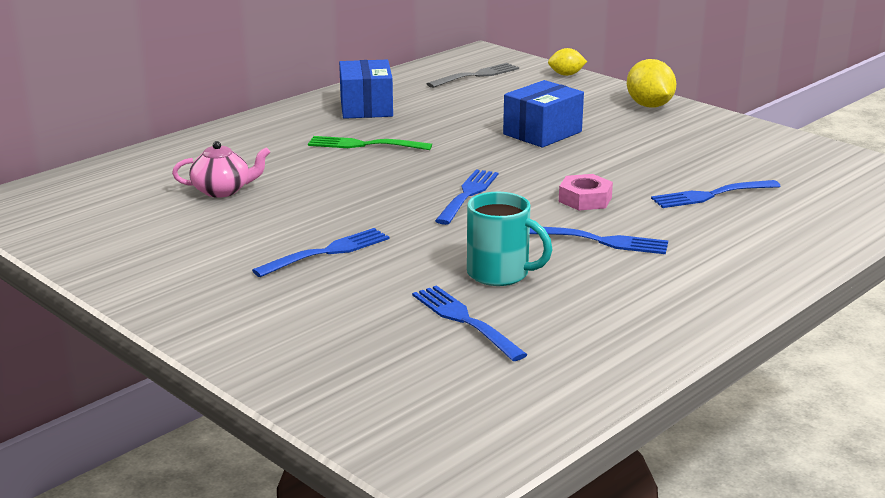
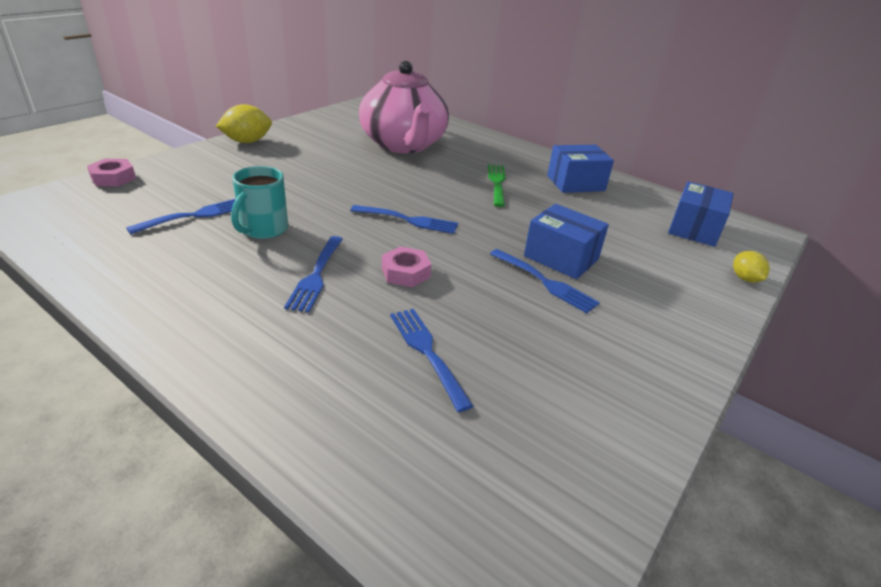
camera: 80 degrees right, 10 degrees up
pink teapot [172,141,270,198] -> pink teapot [359,61,449,153], size x2.39
blue fork [252,228,390,277] -> blue fork moved to [490,249,600,313]
grey fork [427,63,519,88] -> blue box [668,181,734,247]
yellow lemon [627,59,676,108] -> yellow lemon moved to [216,104,272,143]
none -> pink nut [87,159,136,186]

